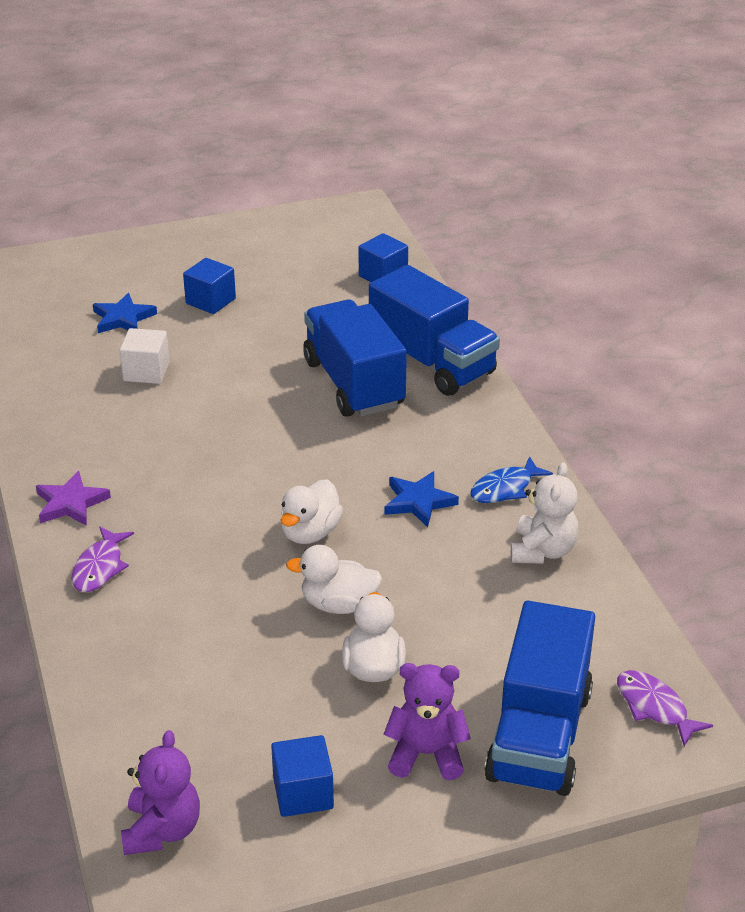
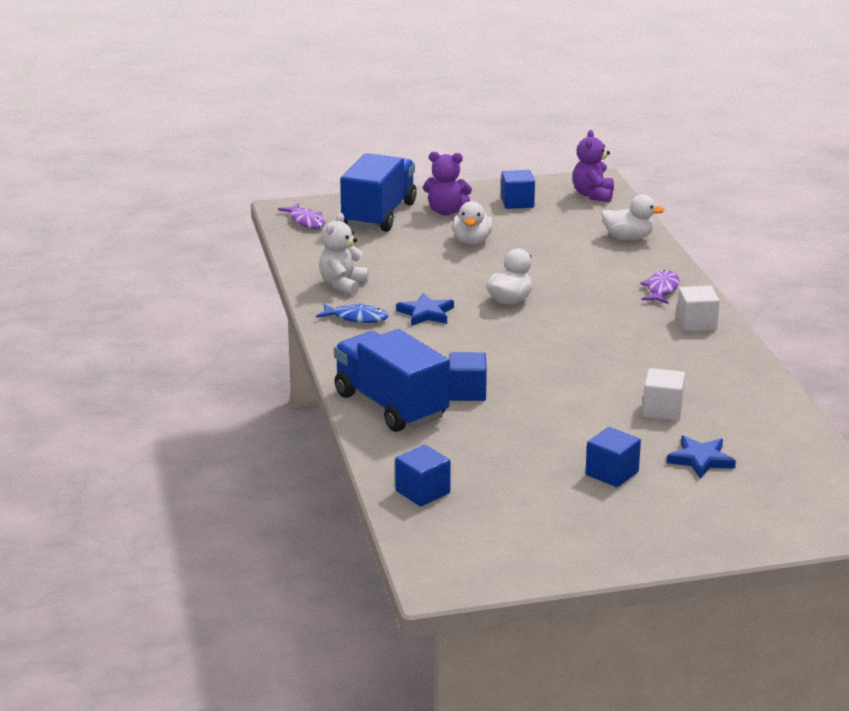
camera: 175 degrees left, 10 degrees down
purple star [36,471,111,526] -> white cube [677,286,720,331]
white duck [286,545,382,614] -> white duck moved to [601,194,665,240]
blue truck [303,300,407,417] -> blue cube [449,352,487,401]
blue fish [470,456,553,503] -> blue fish turned 45 degrees clockwise [316,304,389,323]

